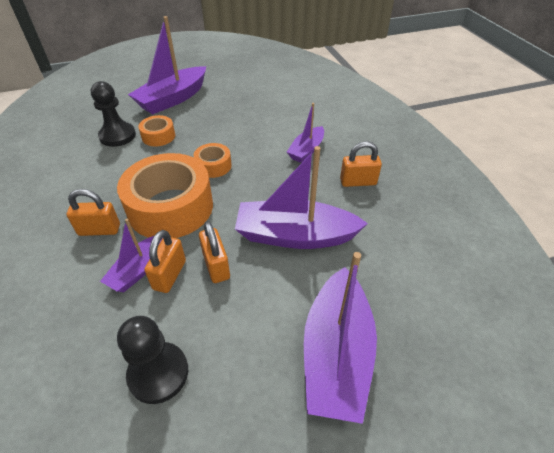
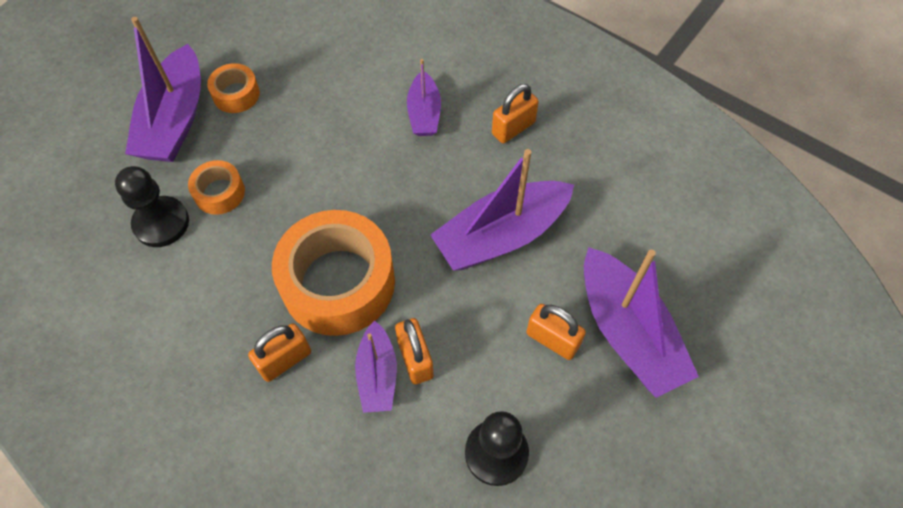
camera: 35 degrees left, 15 degrees up
orange tape [193,143,232,178] -> orange tape moved to [207,63,260,113]
orange padlock [199,221,230,283] -> orange padlock moved to [526,304,586,360]

